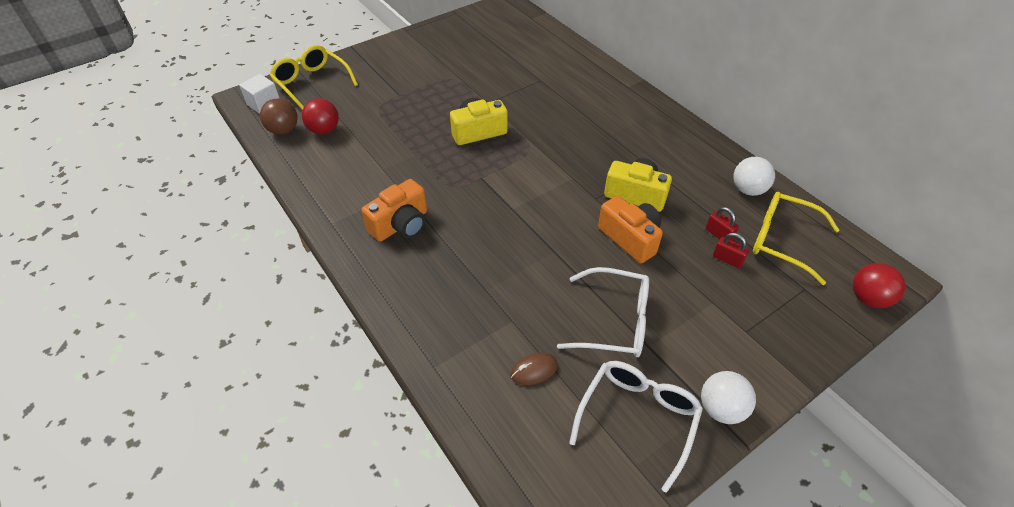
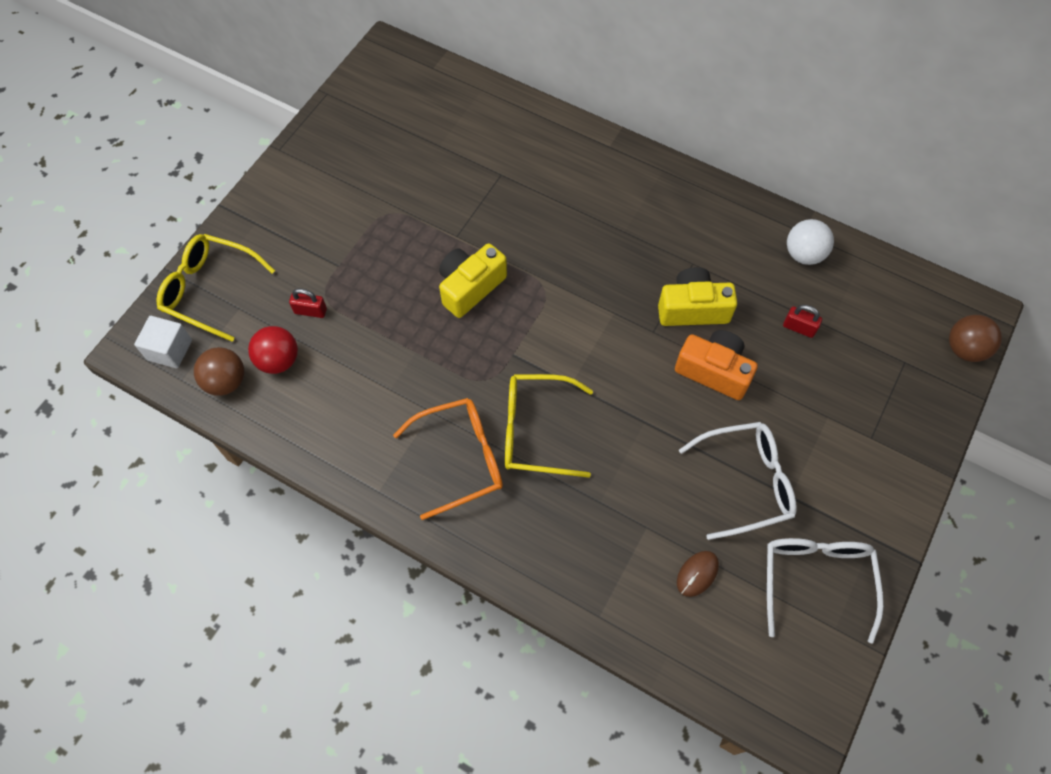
camera: 25 degrees left, 15 degrees up
orange camera [361,179,427,242] -> orange glasses [393,398,503,520]
white ball [701,371,756,424] -> none
red padlock [713,233,749,268] -> red padlock moved to [289,288,327,318]
yellow glasses [753,192,839,285] -> yellow glasses moved to [505,374,593,478]
red ball [853,263,906,308] -> brown ball [949,315,1002,362]

